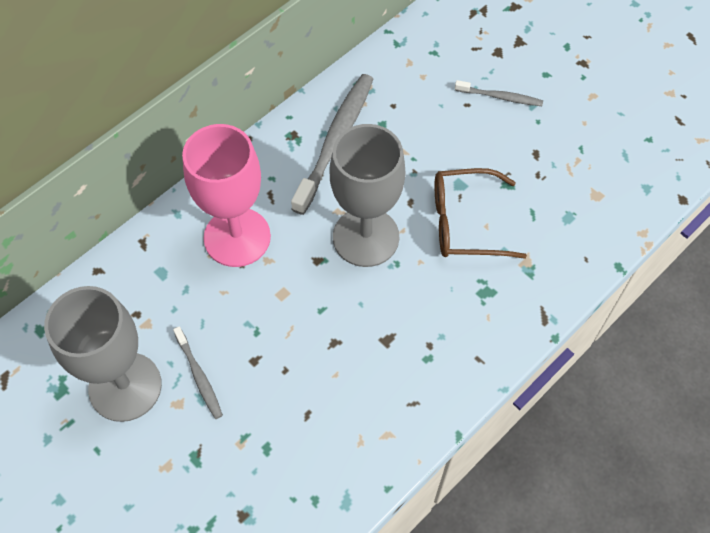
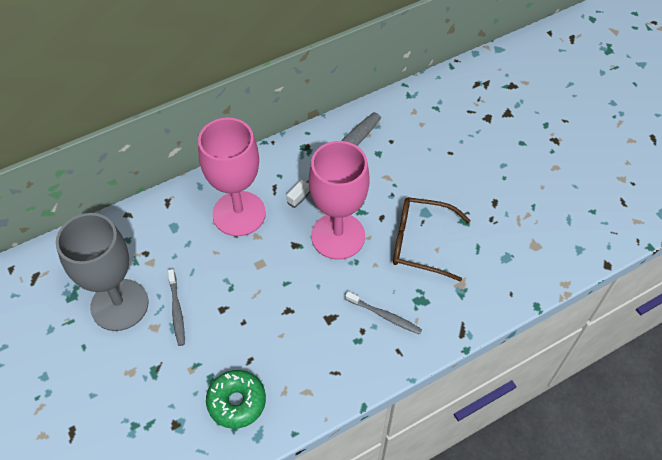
camera: 15 degrees right, 5 degrees down
grey goblet [330,124,406,267] -> pink goblet [309,141,370,260]
grey toothbrush [455,80,543,106] -> grey toothbrush moved to [345,291,422,335]
none -> green donut [206,370,266,429]

